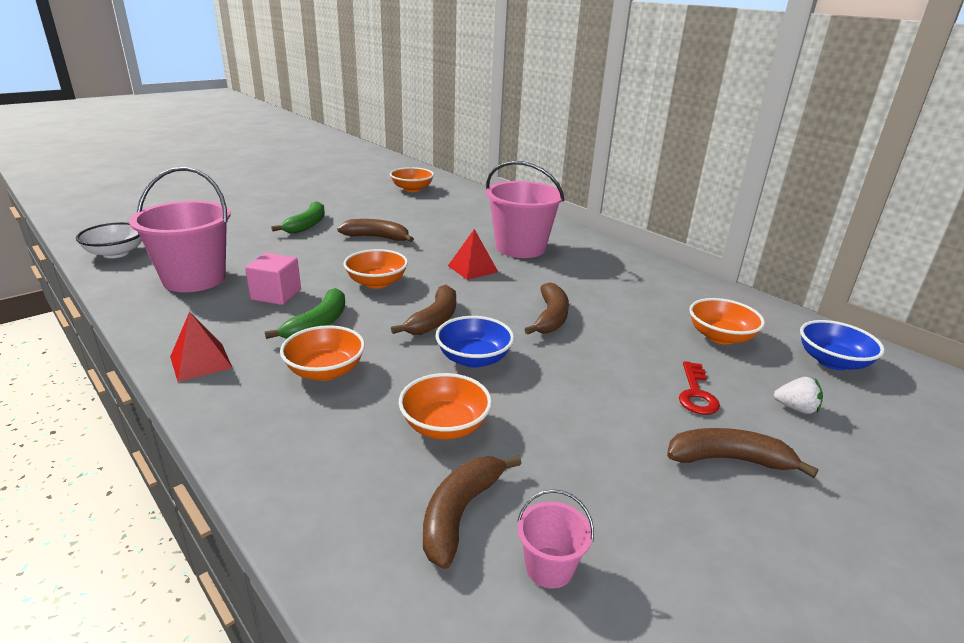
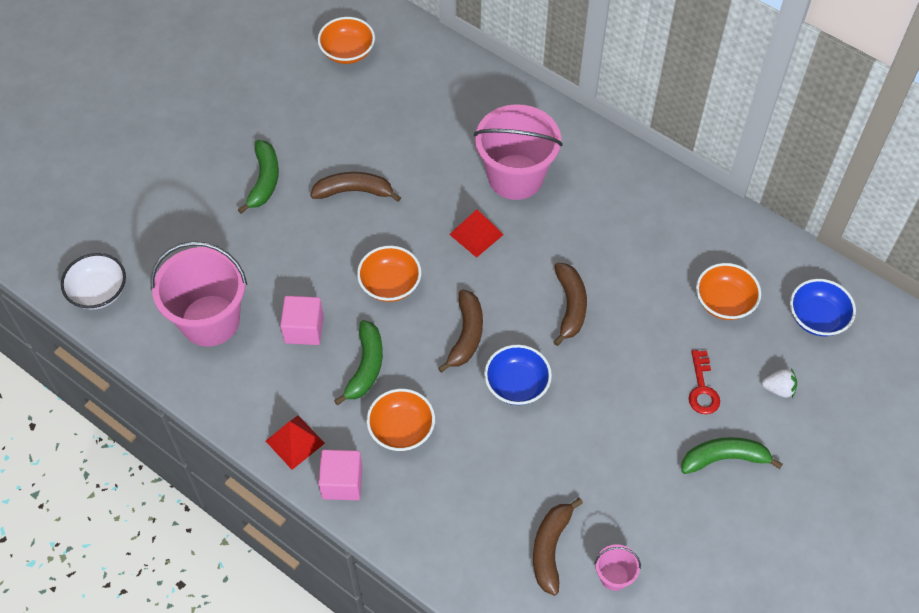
camera: 10 degrees left, 30 degrees up
orange bowl [399,373,492,440] -> none
brown banana [667,428,819,478] -> green banana [681,437,783,474]
none -> pink cube [318,450,363,500]

